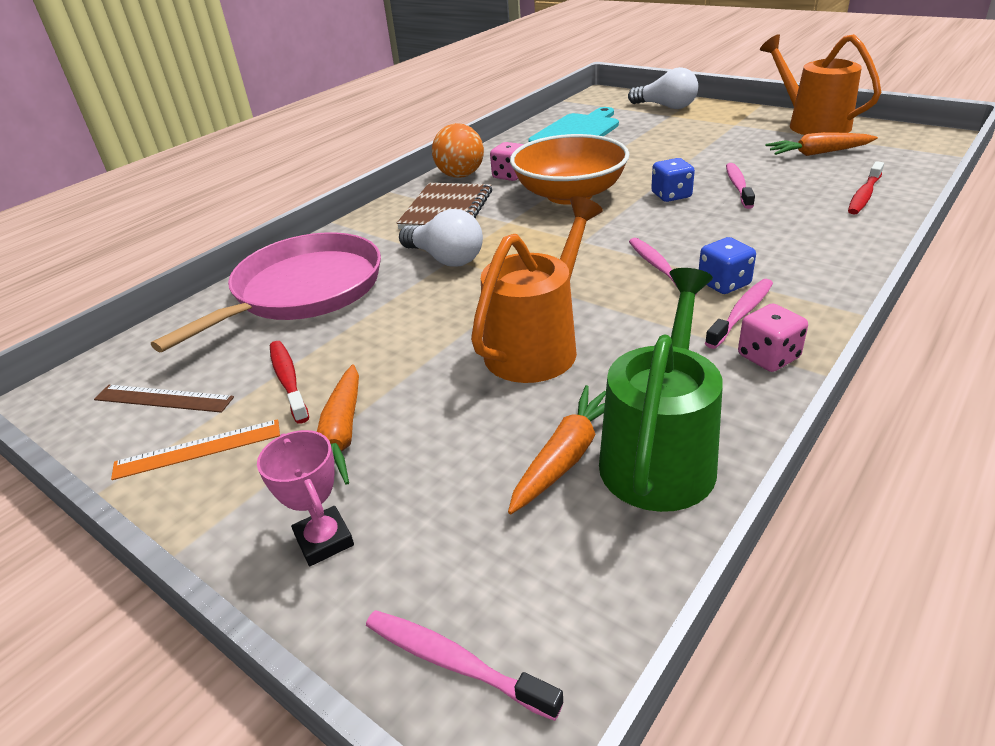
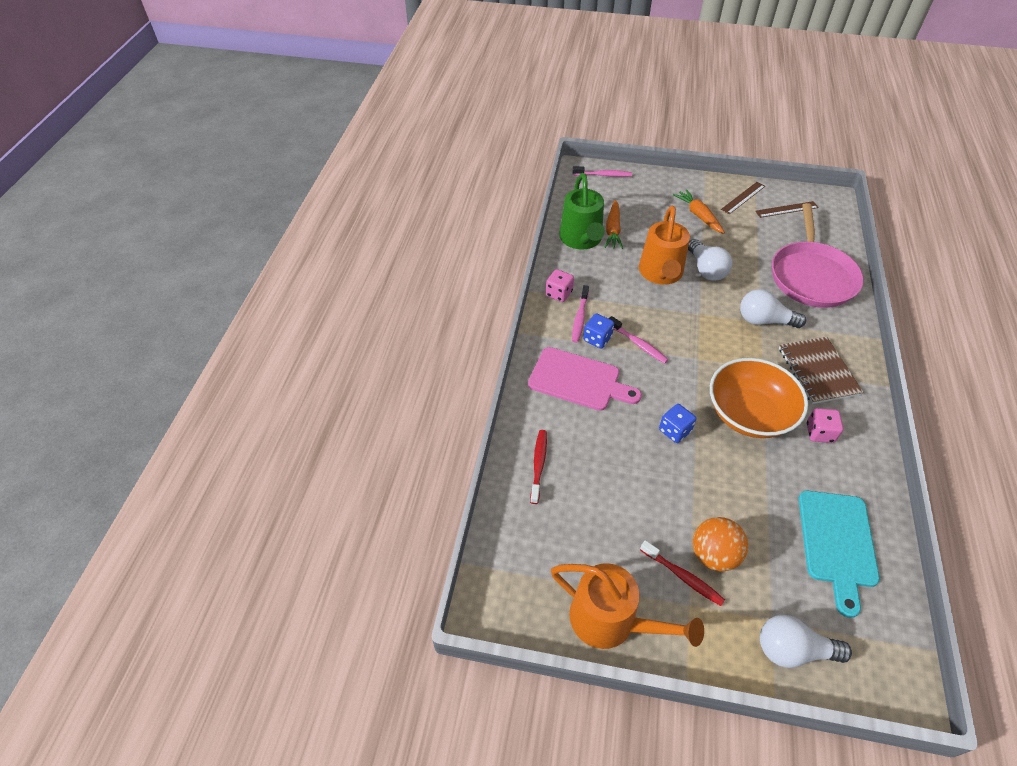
camera: 150 degrees right, 15 degrees up
orange ruler [111,419,280,480] -> brown ruler [721,182,765,214]
pink trophy [257,430,354,566] -> none
red toothbrush [270,341,309,424] -> red toothbrush moved to [640,540,725,606]
orange ball [432,123,484,178] -> orange ball moved to [693,517,748,571]
pink toothbrush [726,163,755,209] -> none
orange carrot [766,132,878,156] -> none
none -> pink cutting board [528,347,642,411]
none -> white light bulb [688,239,732,281]

